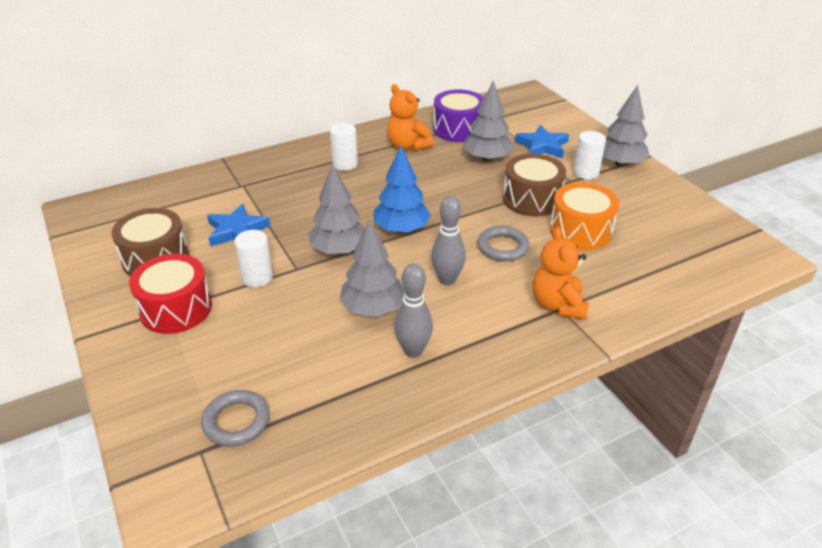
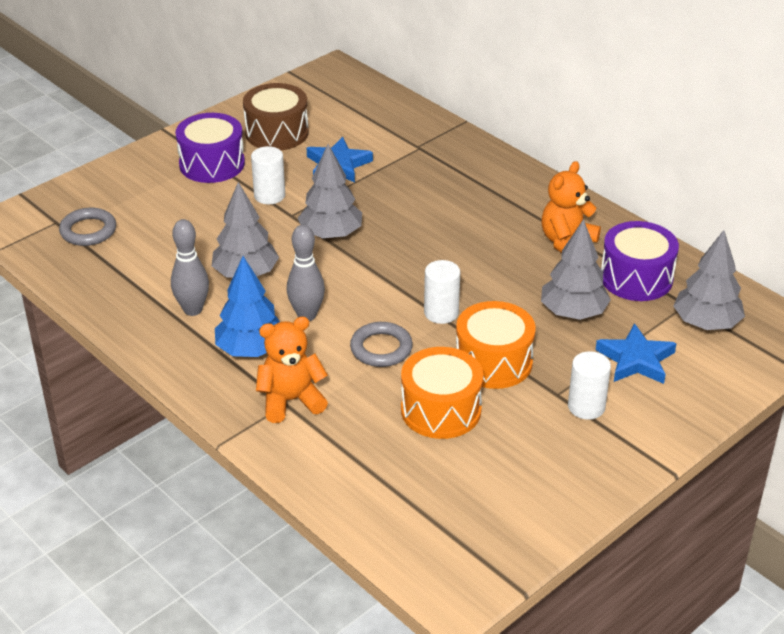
camera: 75 degrees right, 0 degrees up
red drum [129,254,212,334] -> purple drum [176,113,245,183]
white cylinder [330,123,358,171] -> white cylinder moved to [424,260,460,324]
blue tree [374,145,431,233] -> blue tree moved to [215,256,280,357]
brown drum [503,154,566,216] -> orange drum [456,301,536,389]
grey tree [603,85,649,167] -> grey tree moved to [673,230,745,330]

